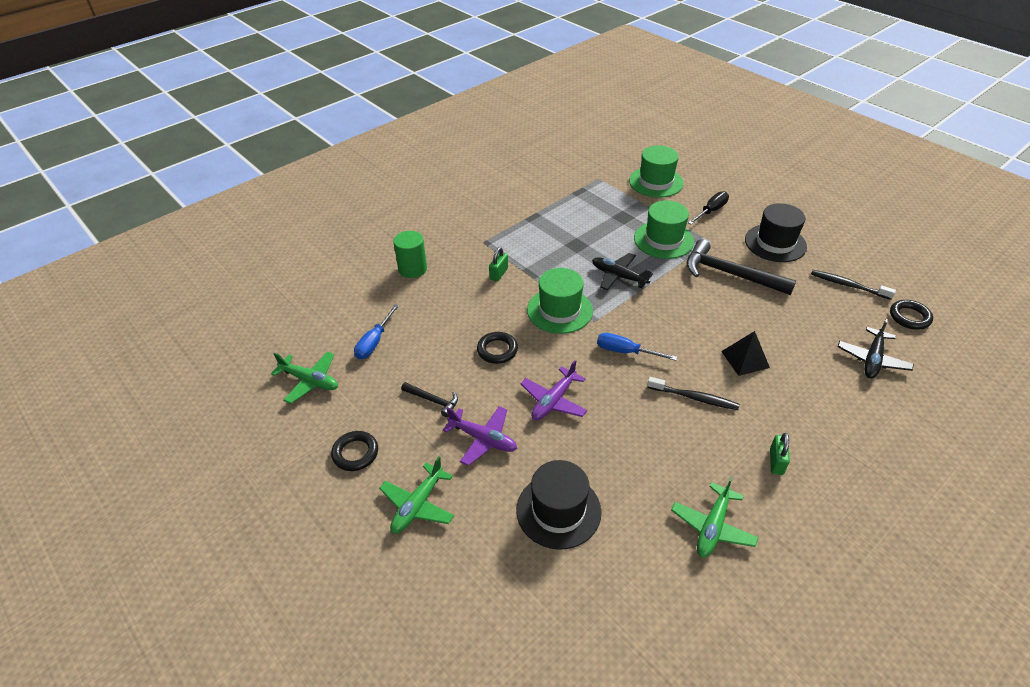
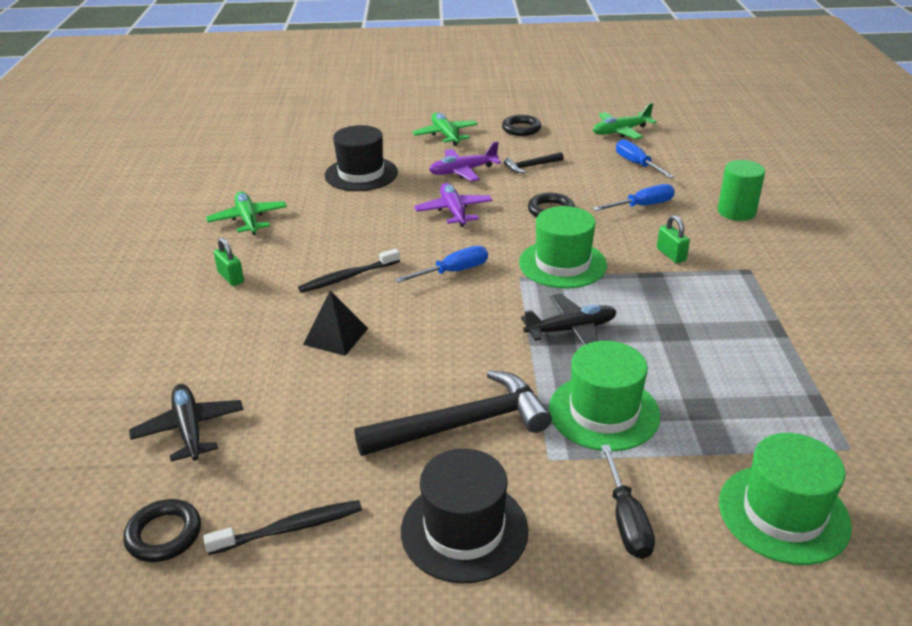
camera: 130 degrees right, 10 degrees down
none -> blue screwdriver [593,184,675,211]

